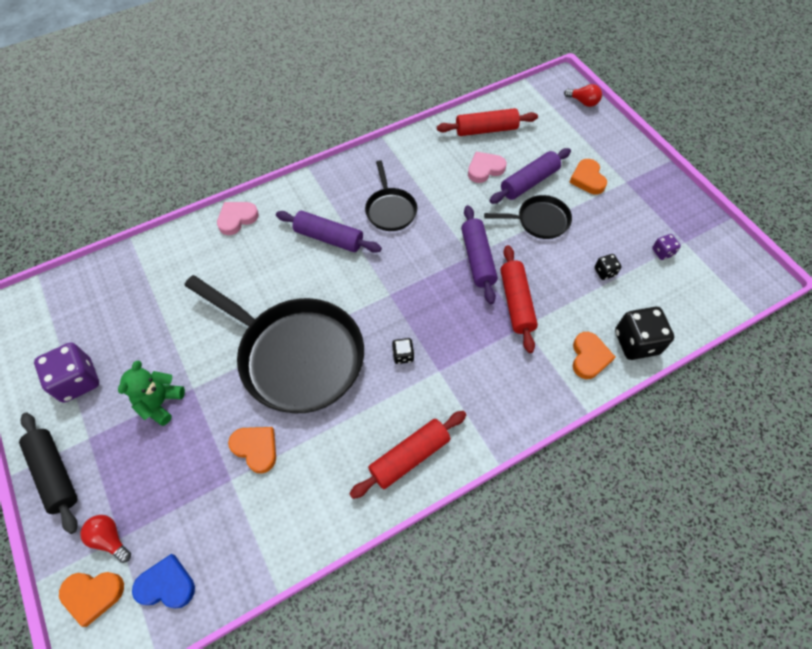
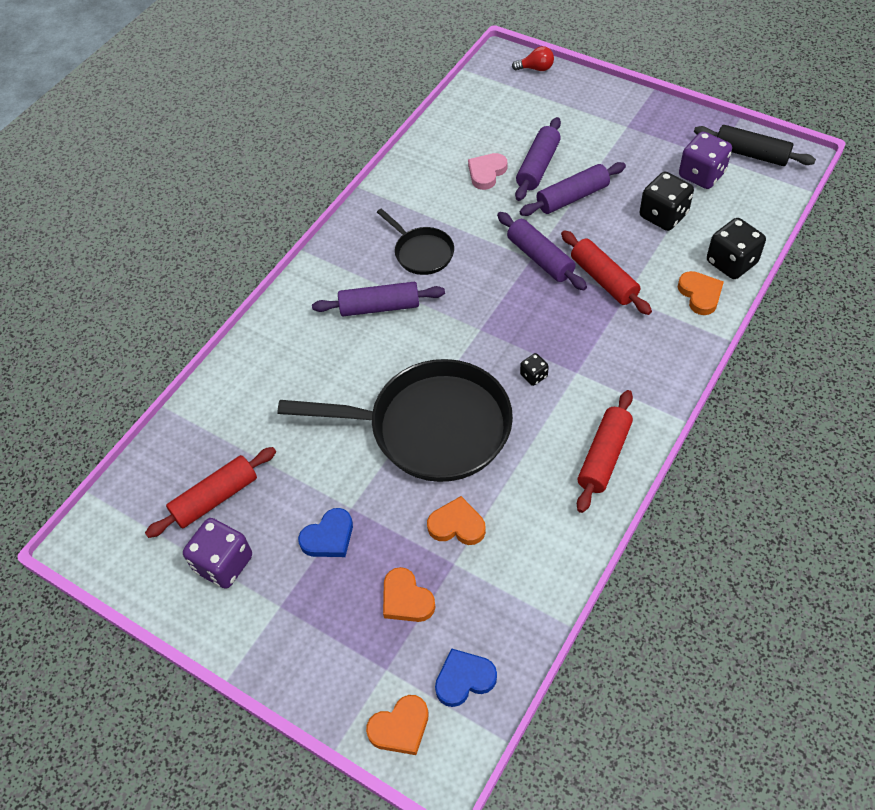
camera: 25 degrees left, 5 degrees down
black rolling pin [19,412,78,534] -> black rolling pin moved to [694,125,816,166]
red light bulb [80,515,131,563] -> none
green teddy bear [118,360,185,426] -> blue heart [298,508,353,557]
pink heart [217,202,259,235] -> none
red rolling pin [437,108,538,136] -> red rolling pin moved to [145,447,276,538]
black pan [484,195,572,239] -> purple rolling pin [519,162,626,216]
orange heart [569,159,607,194] -> orange heart moved to [383,567,436,622]
black dice [594,254,622,280] -> black dice [640,172,694,231], size x1.99
purple dice [652,234,681,260] -> purple dice [679,131,732,189], size x1.99

